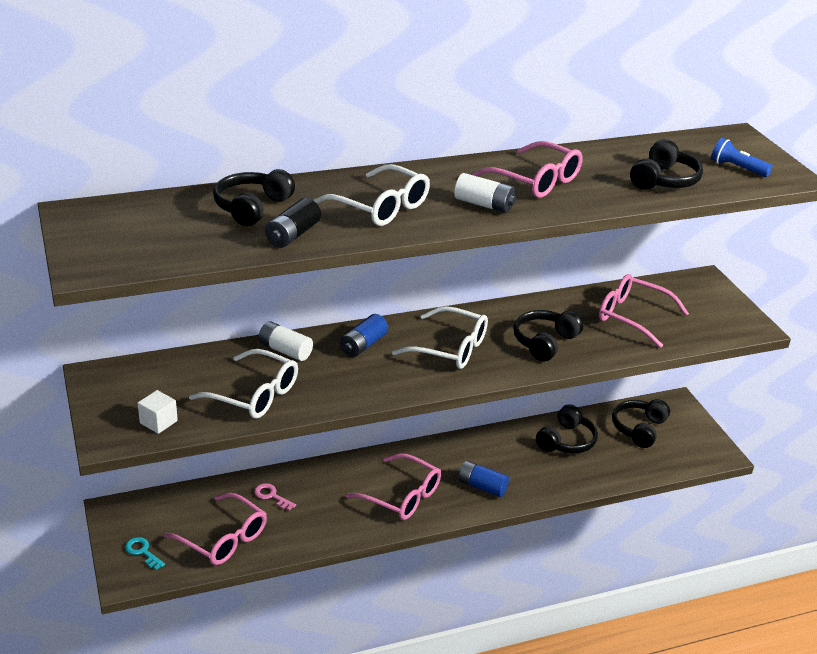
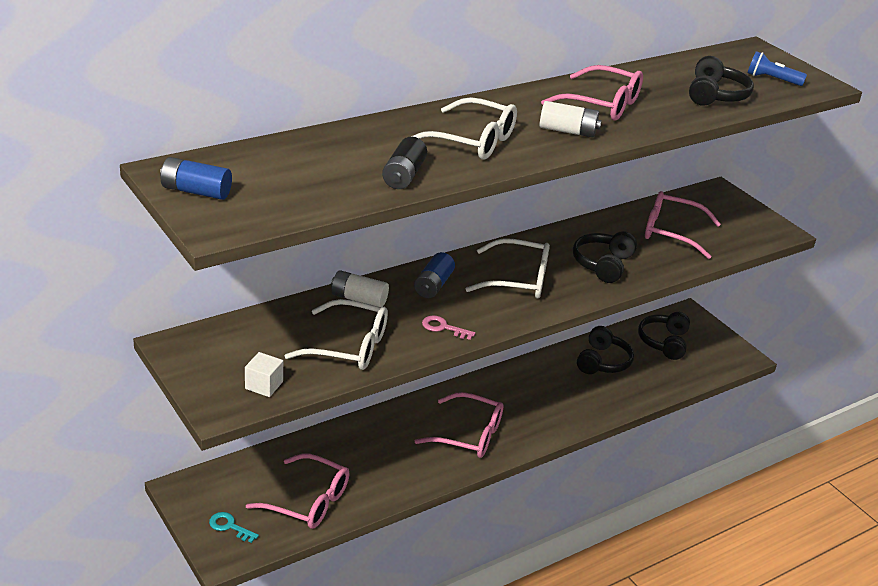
camera: 15 degrees left, 0 degrees up
black headphones [213,169,295,226] -> none
pink key [254,483,296,511] -> pink key moved to [422,315,475,340]
blue battery [458,461,509,497] -> blue battery moved to [160,157,232,200]

